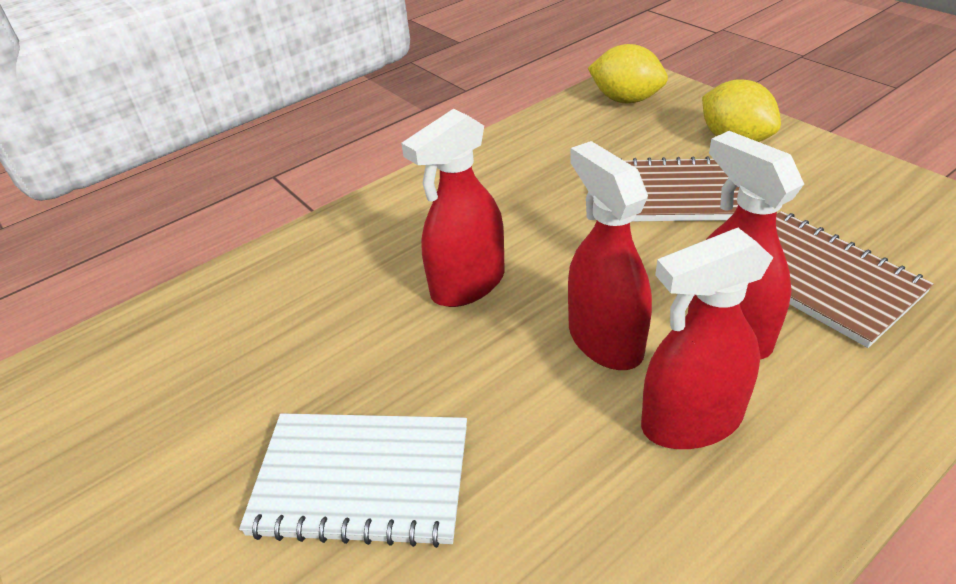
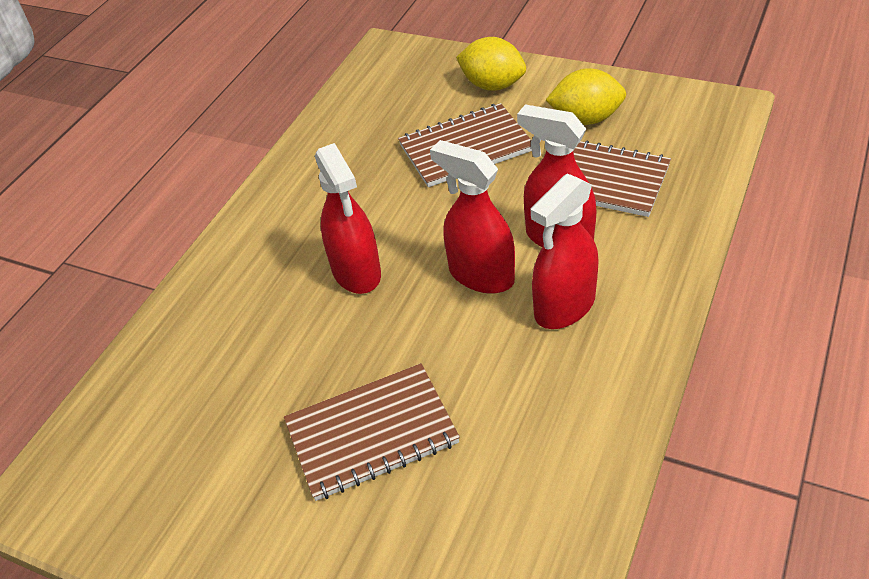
camera: 25 degrees left, 5 degrees up
white notebook [239,413,467,548] -> brown notebook [284,363,460,501]
red spray bottle [401,109,505,307] -> red spray bottle turned 45 degrees counterclockwise [315,143,381,294]
yellow lemon [588,44,668,103] -> yellow lemon moved to [546,68,626,125]

